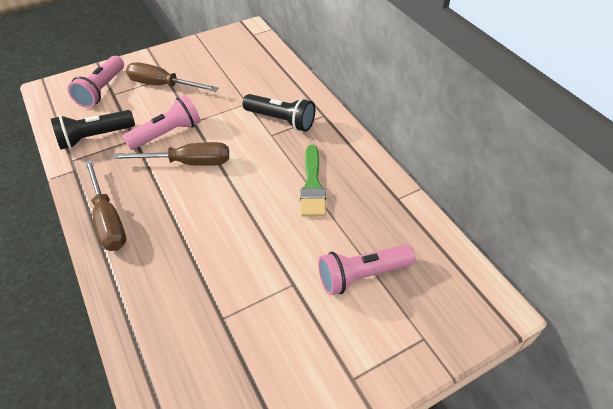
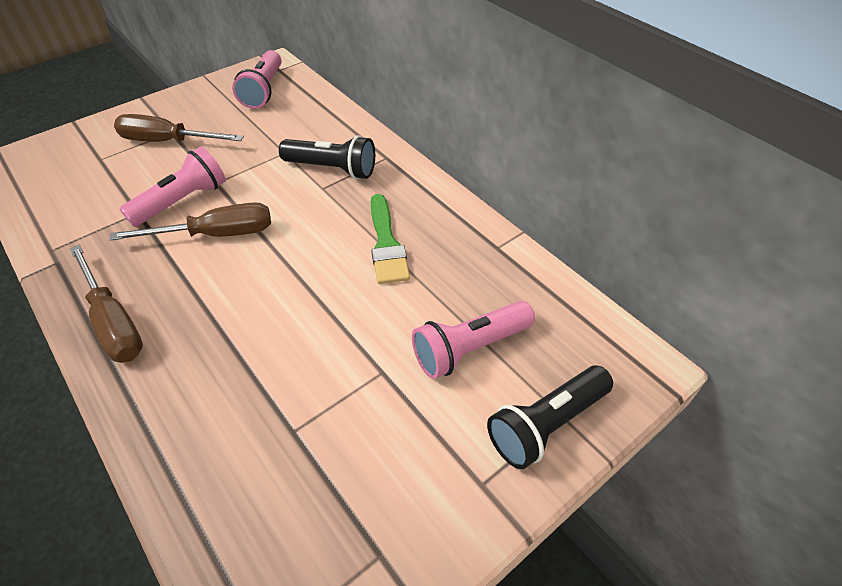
camera: 10 degrees left, 0 degrees up
black flashlight [51,110,135,149] -> black flashlight moved to [487,366,613,469]
pink flashlight [68,56,124,108] -> pink flashlight moved to [232,50,282,109]

